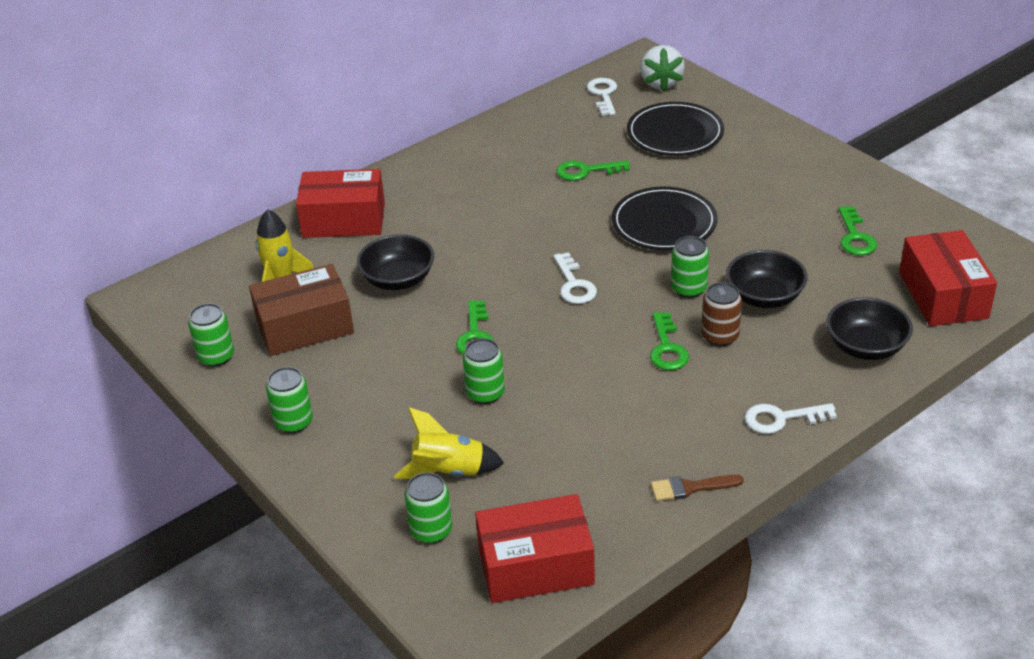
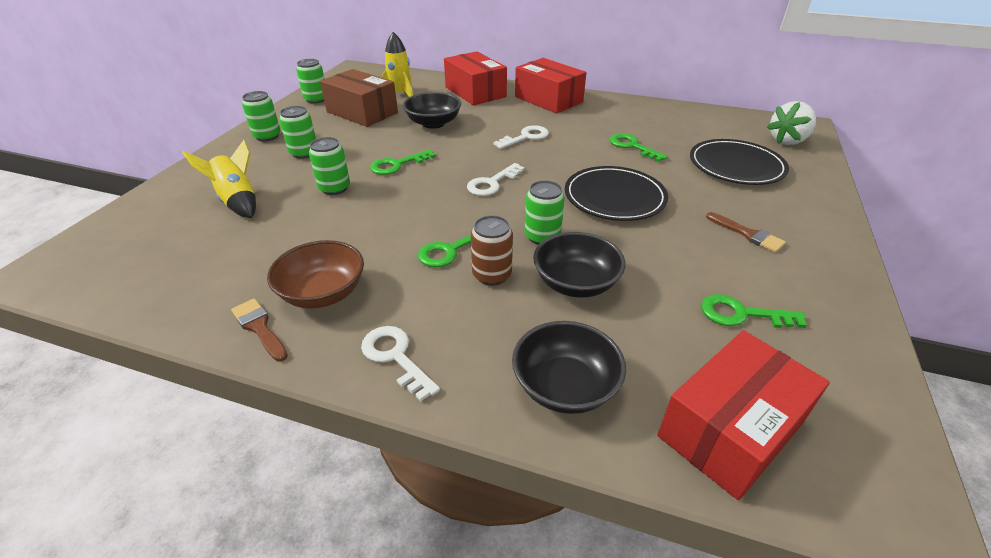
camera: 55 degrees right, 0 degrees up
green can [405,472,452,544] -> green can moved to [279,106,316,159]
red box [475,494,595,603] -> red box moved to [515,58,586,113]
white key [587,78,617,116] -> white key moved to [494,125,549,149]
green key [838,206,877,255] -> green key turned 45 degrees clockwise [701,294,807,328]
none -> brown bowl [267,240,364,308]
none -> brown brush [706,212,786,253]

